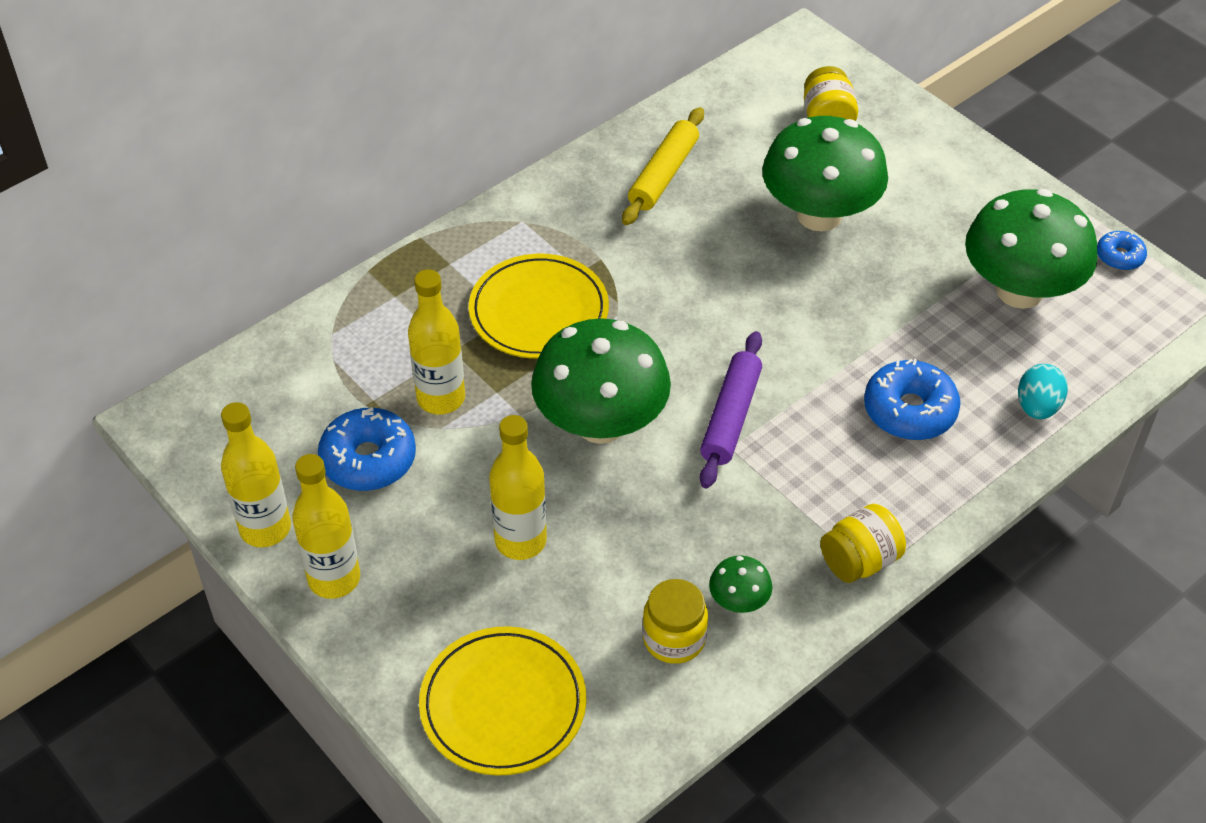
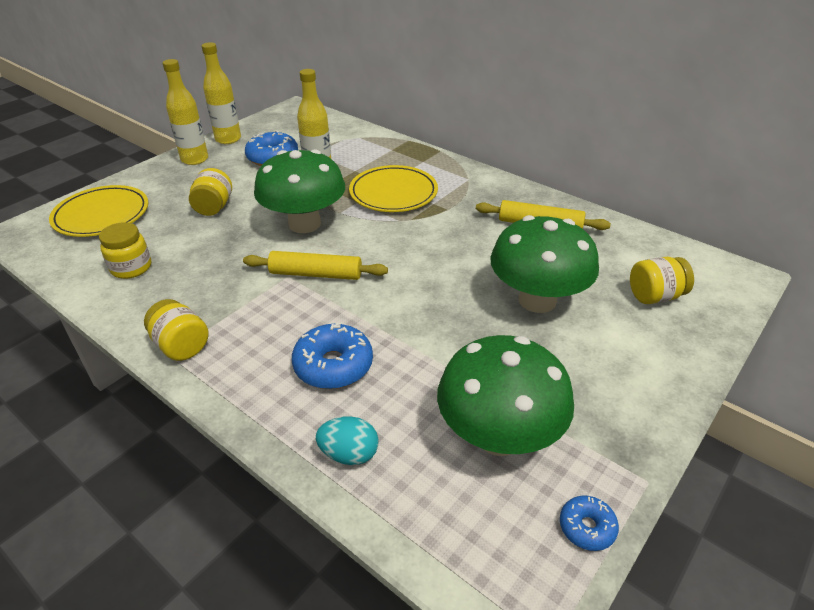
camera: 80 degrees right, 10 degrees down
yellow bottle [489,415,547,560] -> yellow jar [189,168,232,216]
purple rolling pin [700,331,762,489] -> yellow rolling pin [243,251,388,280]
green mushroom [709,556,772,613] -> none

